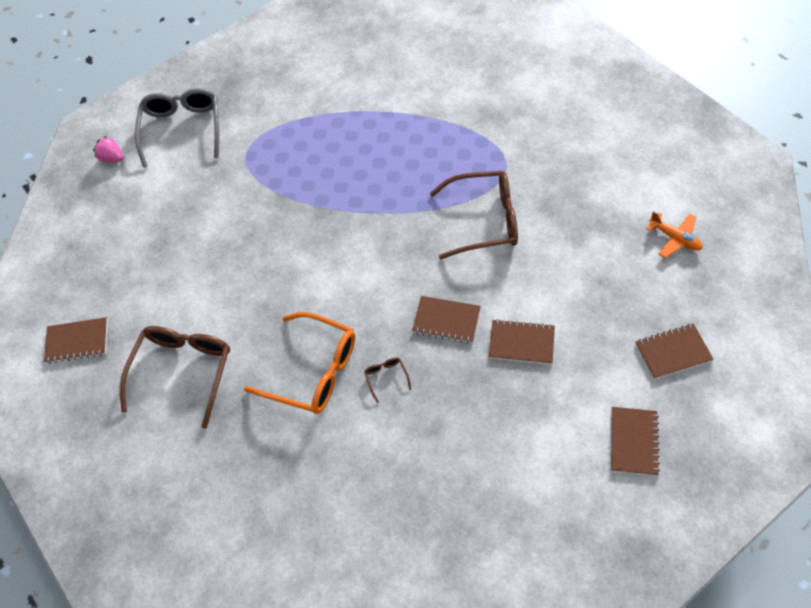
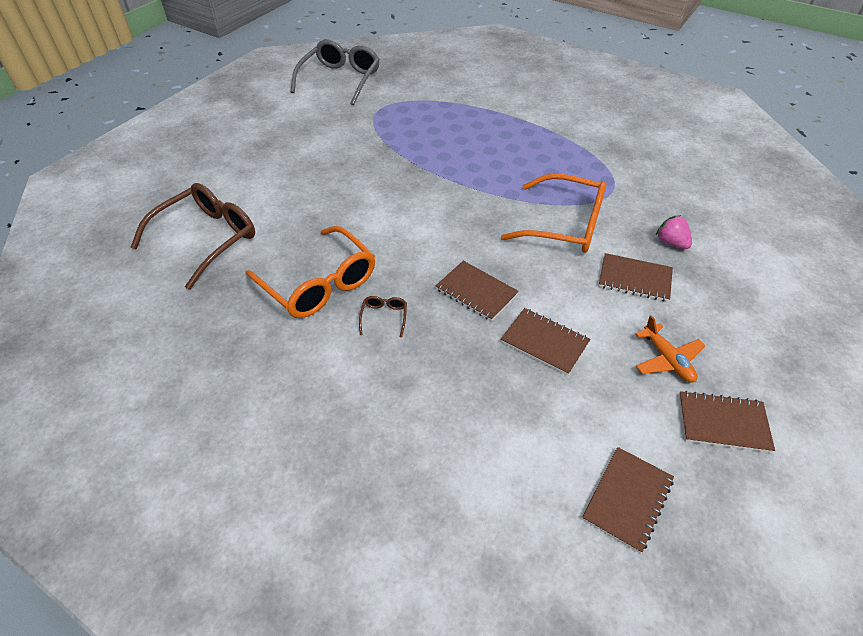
camera: 20 degrees right, 10 degrees down
brown notebook [44,317,107,364] -> brown notebook moved to [599,253,673,302]
pink strawberry [93,136,124,162] -> pink strawberry moved to [656,215,692,249]
brown glasses [430,171,518,259] -> orange glasses [501,173,607,253]
orange plane [646,211,703,258] -> orange plane moved to [635,315,705,383]

